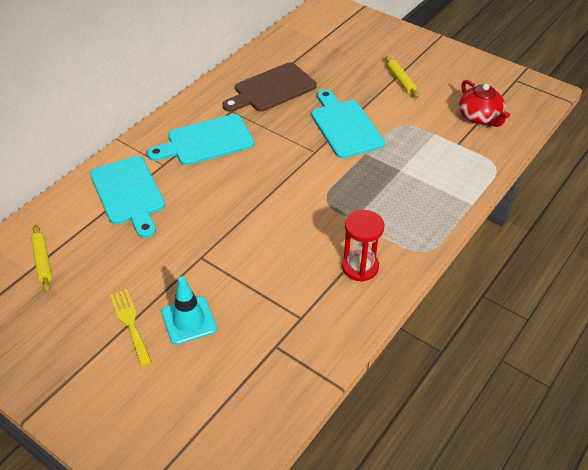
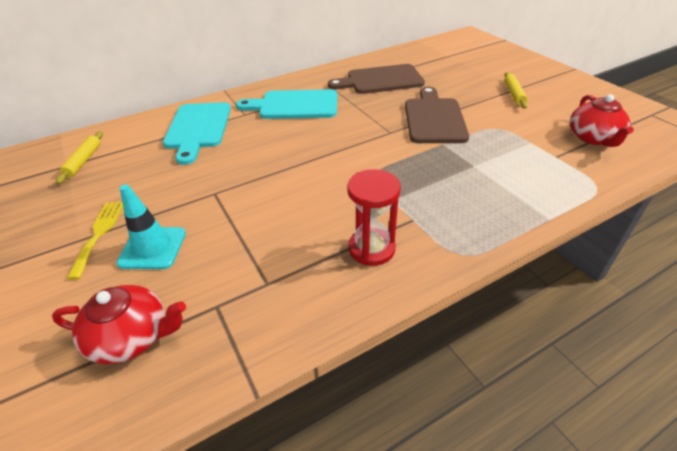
camera: 25 degrees right, 5 degrees down
turquoise cutting board [311,89,385,158] -> brown cutting board [405,87,469,143]
none -> red teapot [52,285,186,364]

